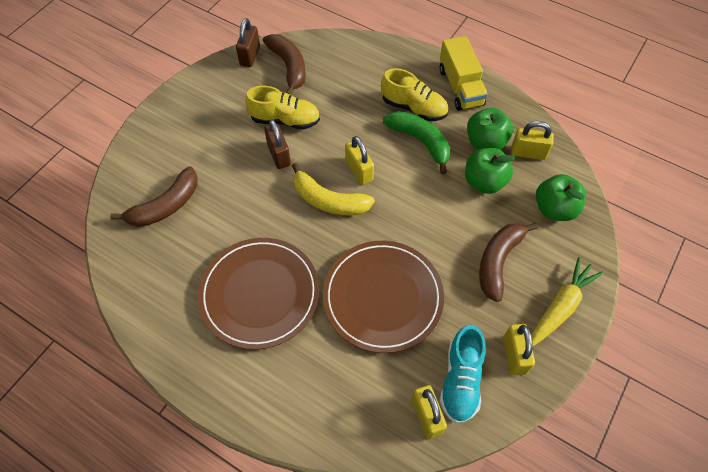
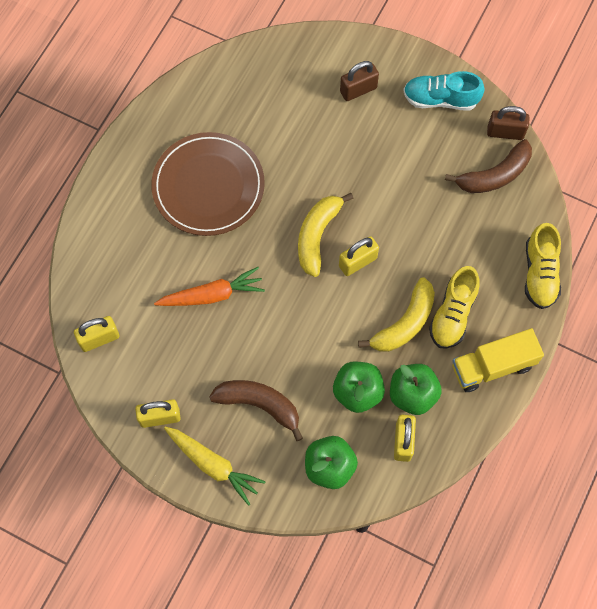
camera: 85 degrees right, 10 degrees up
brown banana [110,166,198,227] -> none
yellow shoe [245,86,320,130] -> yellow shoe moved to [525,223,561,309]
brown padlock [264,119,291,169] -> brown padlock moved to [340,61,379,101]
brown plate [323,241,444,353] -> orange carrot [154,267,265,306]
green banana [383,111,450,174] -> yellow banana [358,277,435,352]
turquoise shoe [440,325,486,423] -> turquoise shoe moved to [403,71,485,111]

